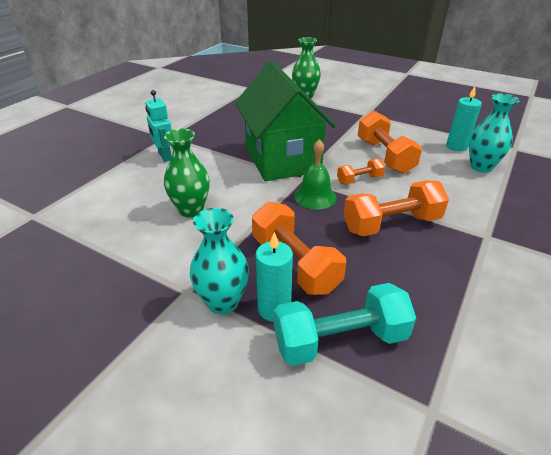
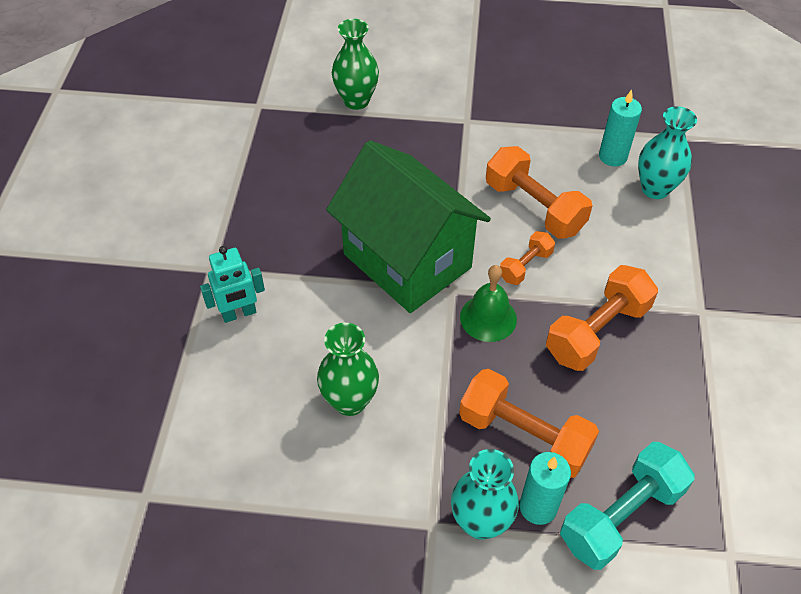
camera: 25 degrees left, 15 degrees up
turquoise robot [145,90,172,162] -> turquoise robot turned 60 degrees counterclockwise [200,246,265,323]

